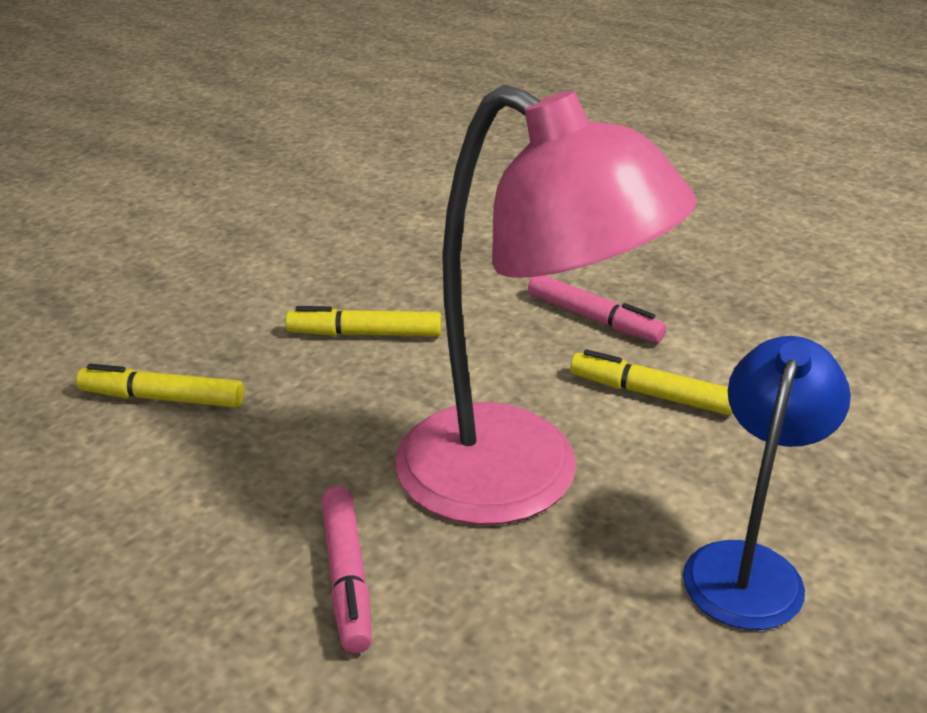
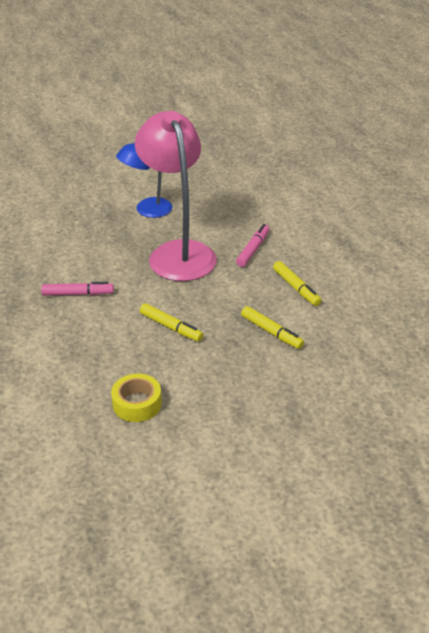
camera: 145 degrees left, 5 degrees up
pink marker [528,275,666,343] -> pink marker turned 105 degrees clockwise [41,282,114,296]
yellow marker [570,349,733,415] -> yellow marker moved to [273,261,321,306]
none -> yellow tape [111,373,162,422]

